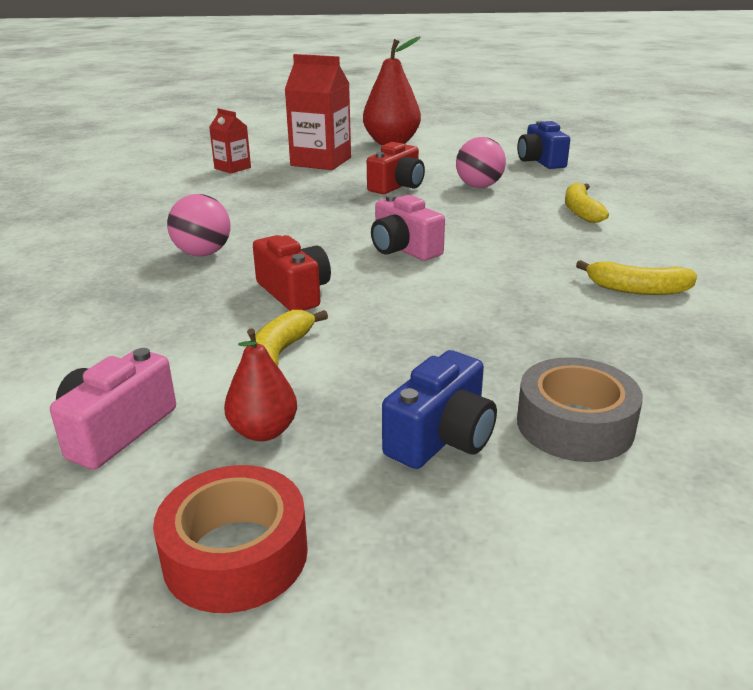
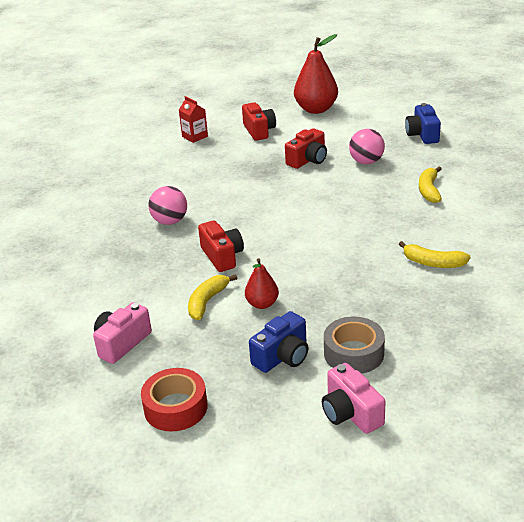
camera: 10 degrees right, 5 degrees up
red pear [224,328,297,441] -> red pear moved to [245,258,279,309]
red carton [285,54,351,170] -> red camera [242,102,276,141]
pink camera [371,194,445,261] -> pink camera moved to [322,363,386,434]

